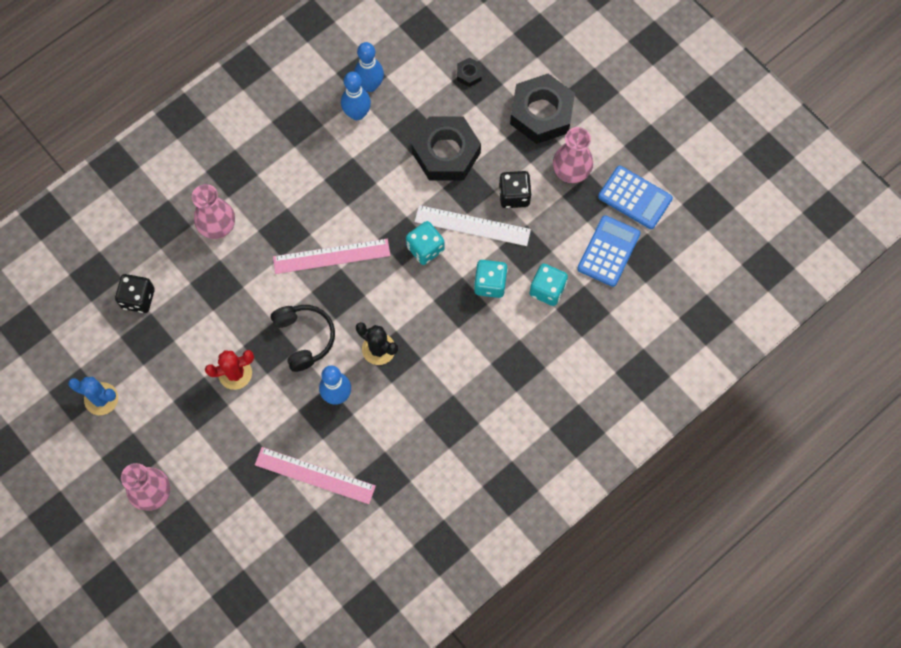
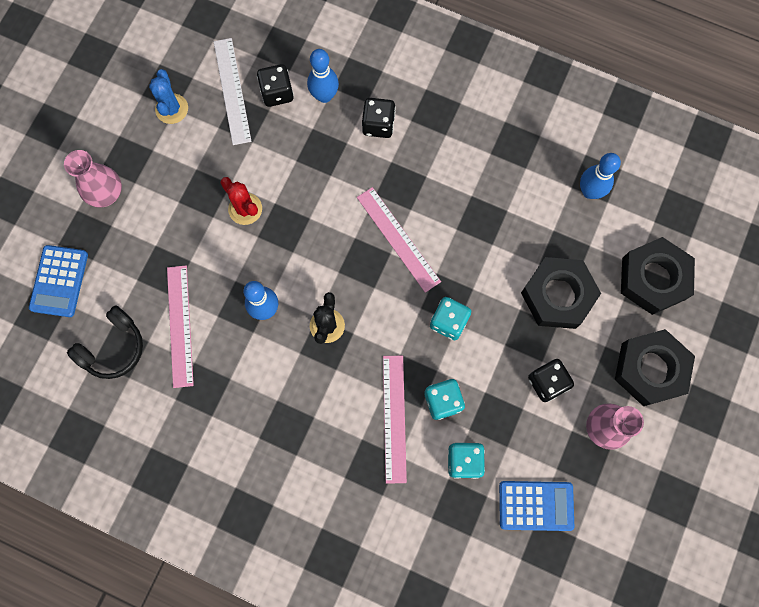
camera: 65 degrees right, 5 degrees up
pink vase [192,184,235,239] -> black dice [362,98,396,138]
black headphones [271,305,335,372] -> black headphones moved to [67,305,143,379]
blue bowling pin [341,72,371,120] -> blue bowling pin moved to [307,49,339,103]
white ruler [415,205,531,246] -> white ruler moved to [214,38,252,145]
black nut [457,58,482,87] -> black nut [621,237,695,315], size x2.39
blue calculator [598,166,673,229] -> blue calculator moved to [29,245,88,317]
none -> pink ruler [383,355,407,484]

